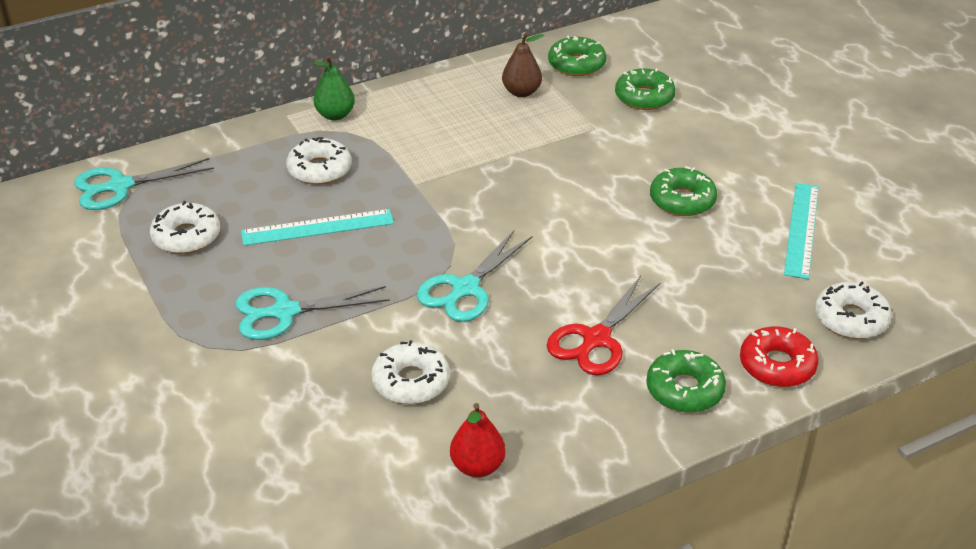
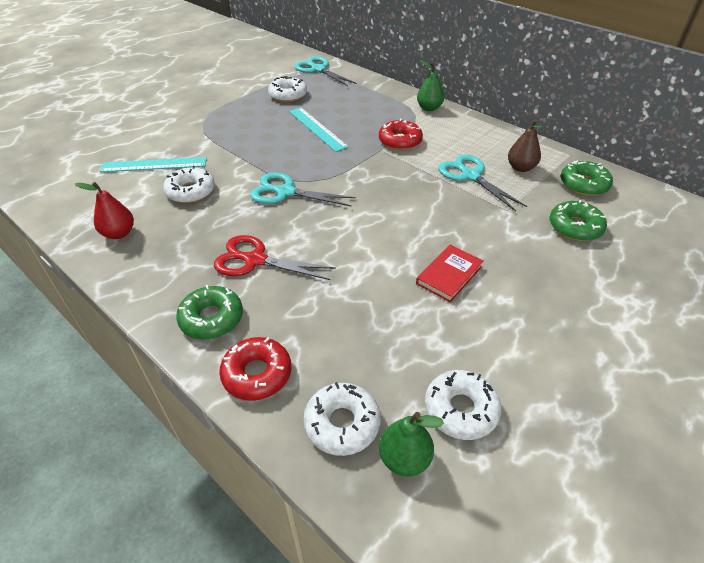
camera: 70 degrees right, 5 degrees up
turquoise scissors [235,286,390,340] -> turquoise scissors moved to [438,154,527,212]
white donut [286,137,352,185] -> white donut moved to [425,370,501,440]
green donut [650,166,717,216] -> red book [416,245,483,302]
turquoise ruler [784,183,819,279] -> turquoise ruler moved to [99,157,207,172]
none -> red donut [379,119,423,150]
none -> green pear [379,412,444,476]

